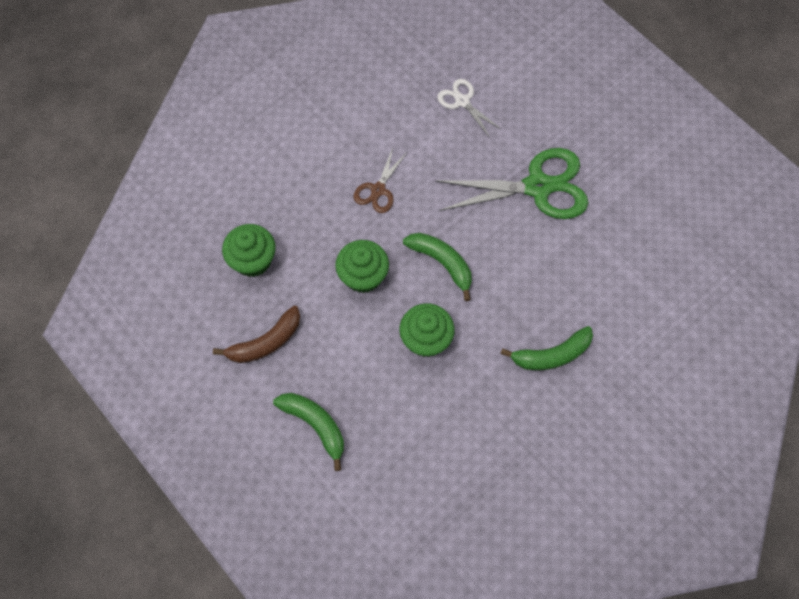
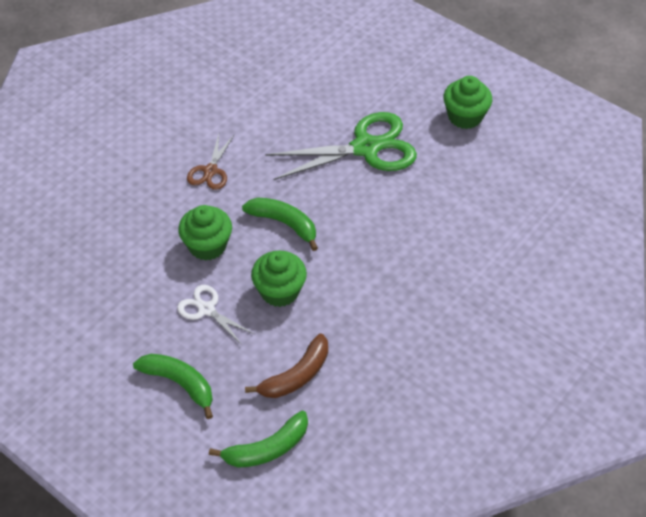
camera: 10 degrees left, 15 degrees down
brown banana [213,306,300,363] -> brown banana moved to [245,333,328,398]
green cupcake [222,224,276,277] -> green cupcake moved to [443,76,492,129]
white scissors [437,79,502,138] -> white scissors moved to [177,285,254,345]
green banana [500,326,593,370] -> green banana moved to [209,411,308,468]

